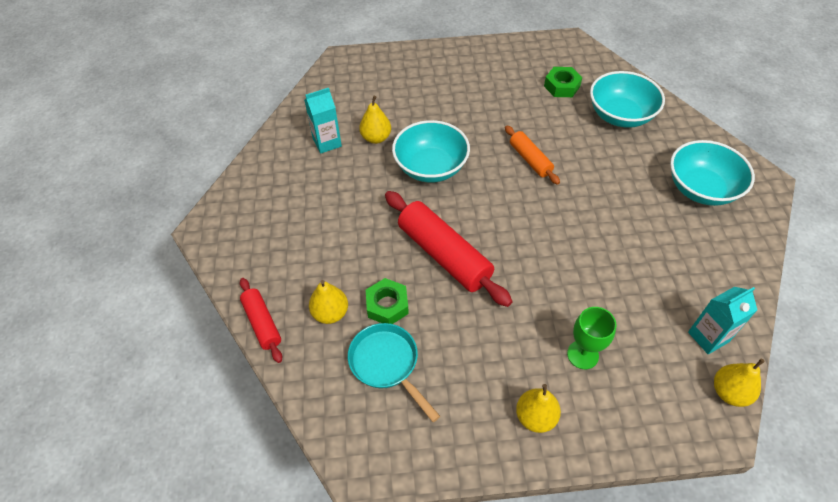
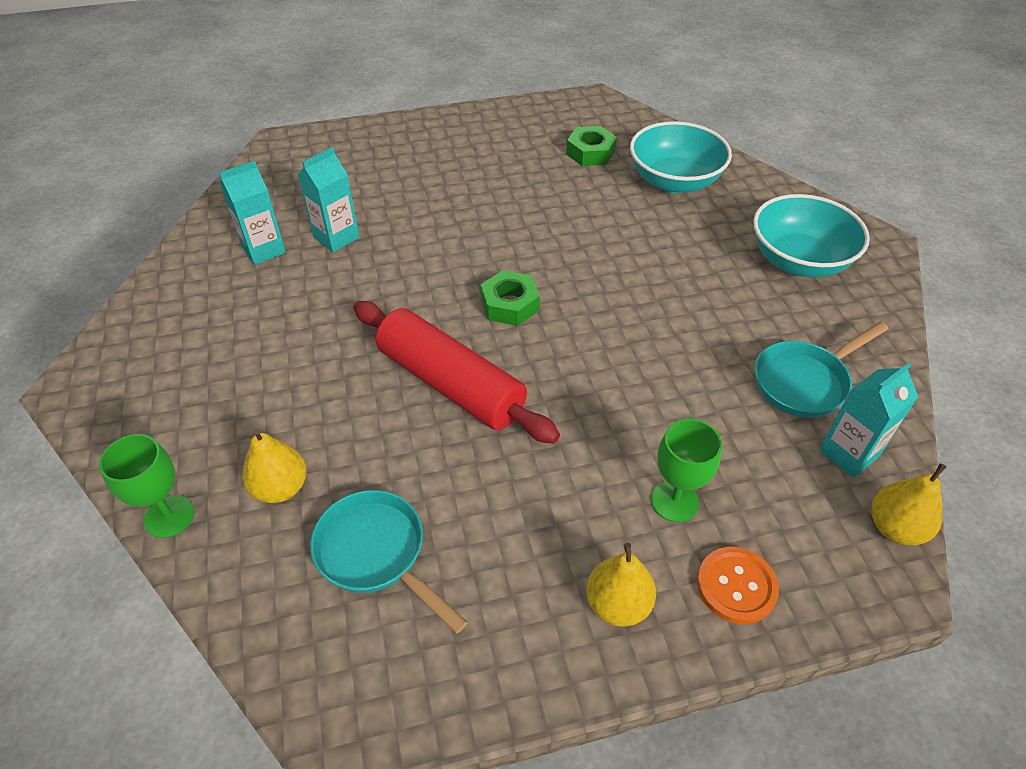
camera: 10 degrees left, 5 degrees down
red rolling pin [240,278,282,363] -> green goblet [99,434,194,538]
yellow pear [359,96,391,144] -> turquoise carton [298,147,360,252]
green nut [366,278,409,324] -> green nut moved to [481,270,540,326]
turquoise bowl [392,120,470,182] -> none
orange rolling pin [505,125,560,185] -> none
none -> orange button [697,547,779,624]
none -> turquoise pan [755,321,889,418]

